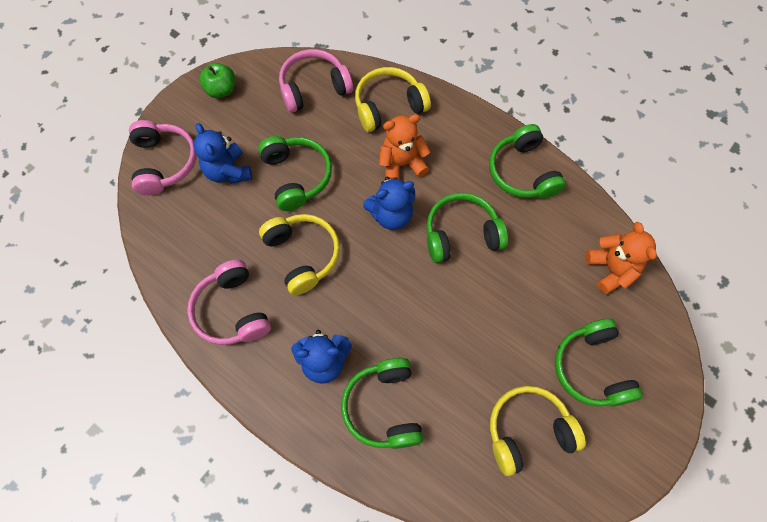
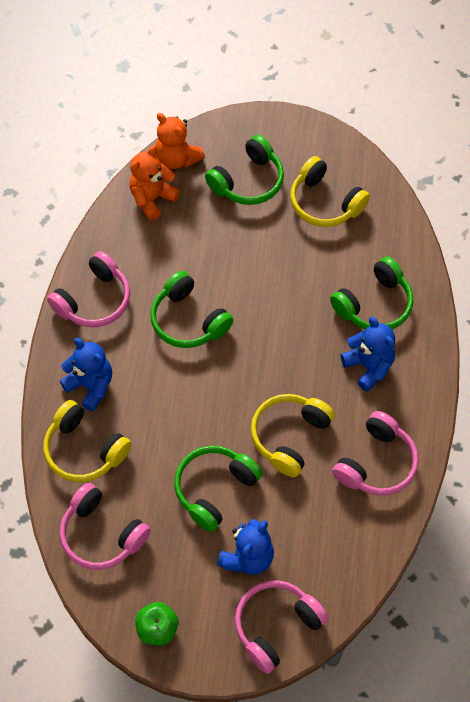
camera: 120 degrees left, 5 degrees down
blue teddy bear [363,177,415,230] -> blue teddy bear moved to [60,338,112,411]
orange teddy bear [379,114,431,180] -> orange teddy bear moved to [156,113,205,169]
green headphones [489,124,566,199] -> pink headphones [47,251,130,327]

